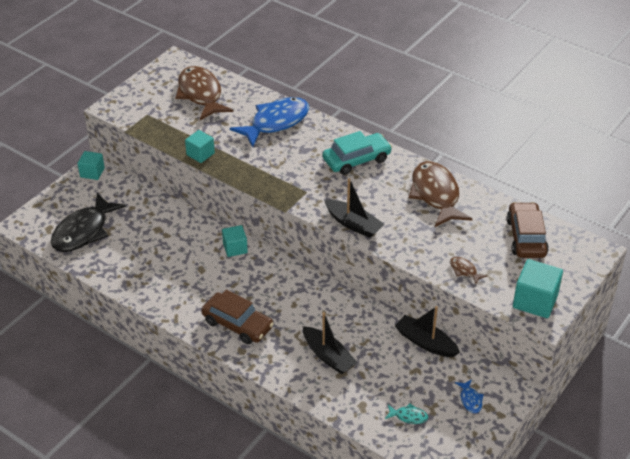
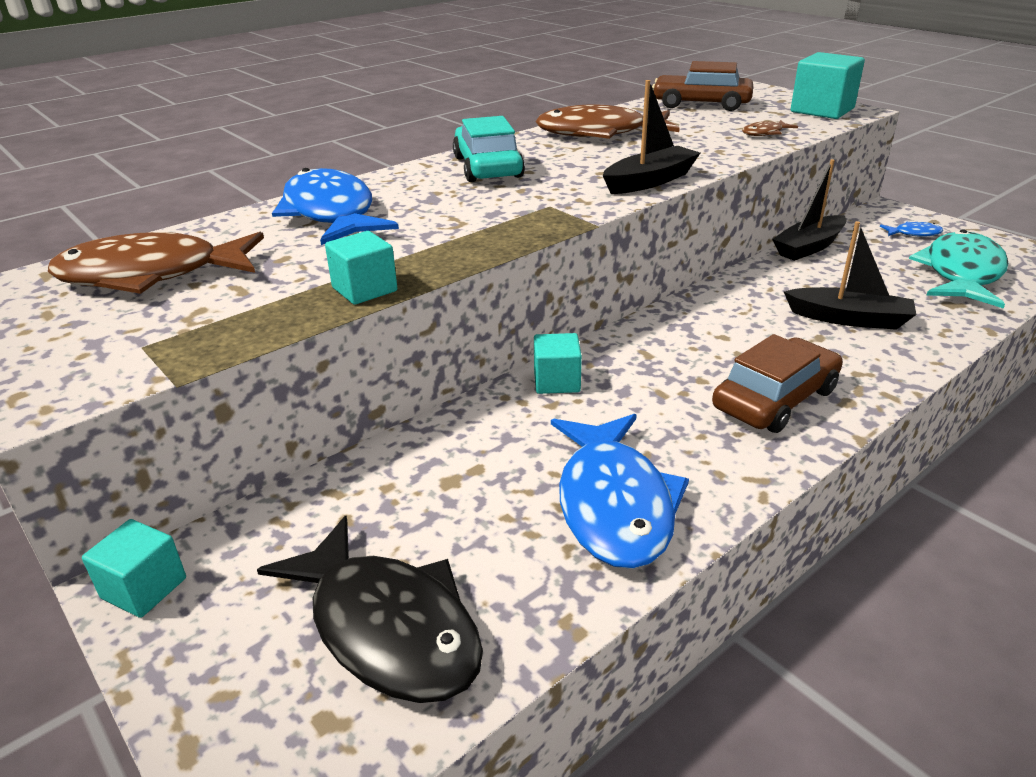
camera: 75 degrees left, 10 degrees down
black boat [303,312,358,374] -> black boat turned 45 degrees clockwise [784,221,916,330]
turquoise fish [385,403,428,424] -> turquoise fish [909,229,1008,309], size x2.39
none -> blue fish [551,414,689,569]

